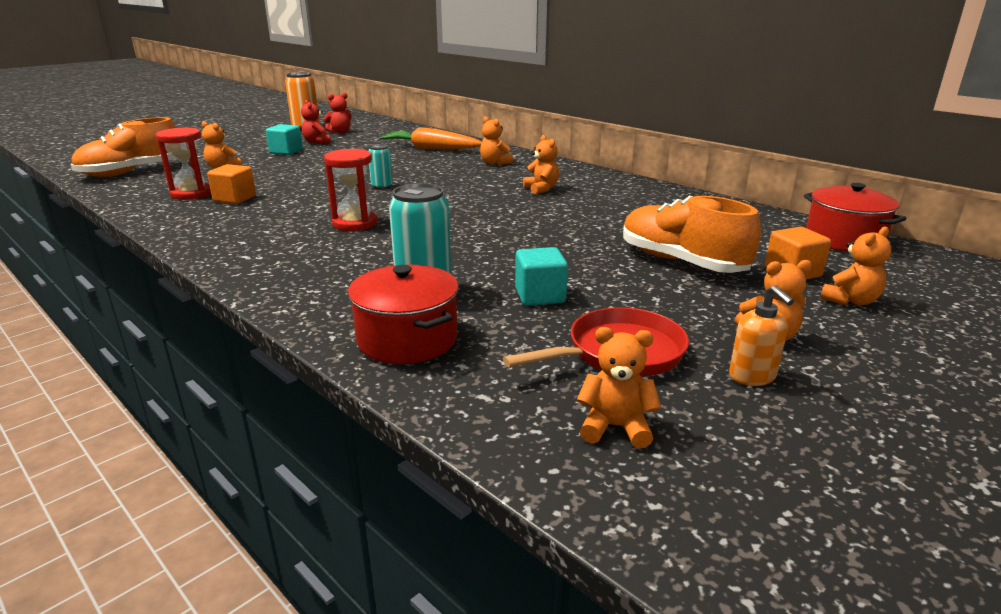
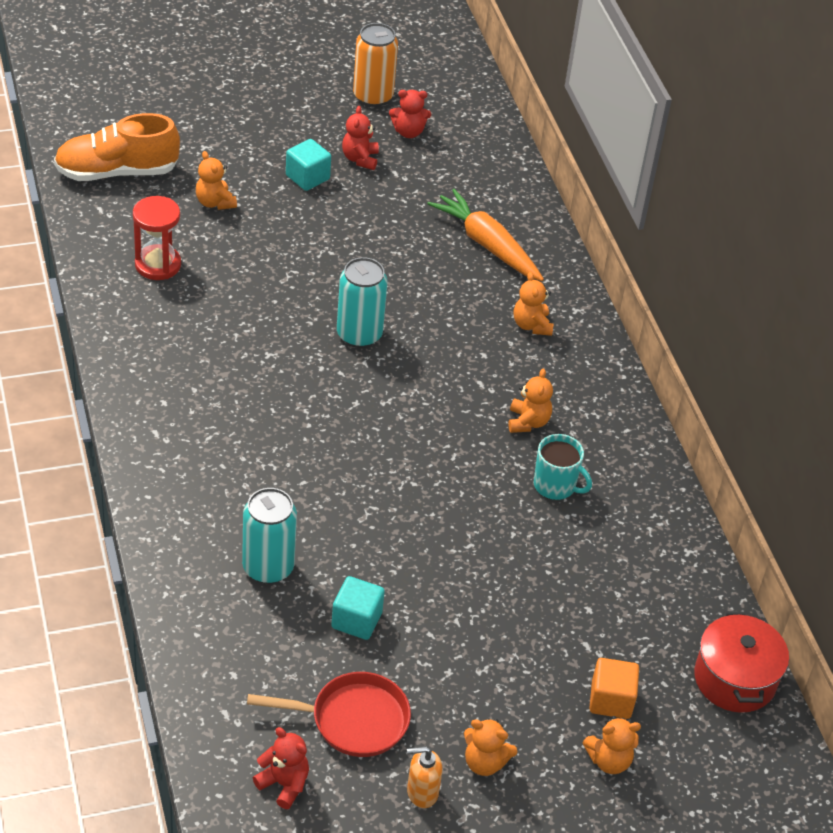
camera: 25 degrees right, 20 degrees up
orange cube [207,164,256,204] -> none
red hourglass [324,149,378,231] -> none
red pot [348,265,459,364] -> none
turquoise can [369,144,393,189] -> turquoise can [337,257,388,348], size x1.74
orange teddy bear [577,327,661,448] -> red teddy bear [253,727,309,809]
orange shoe [623,195,761,273] -> none
orange soap dispenser [729,285,794,386] -> orange soap dispenser turned 75 degrees clockwise [407,746,443,808]
none -> turquoise mug [534,434,592,500]

